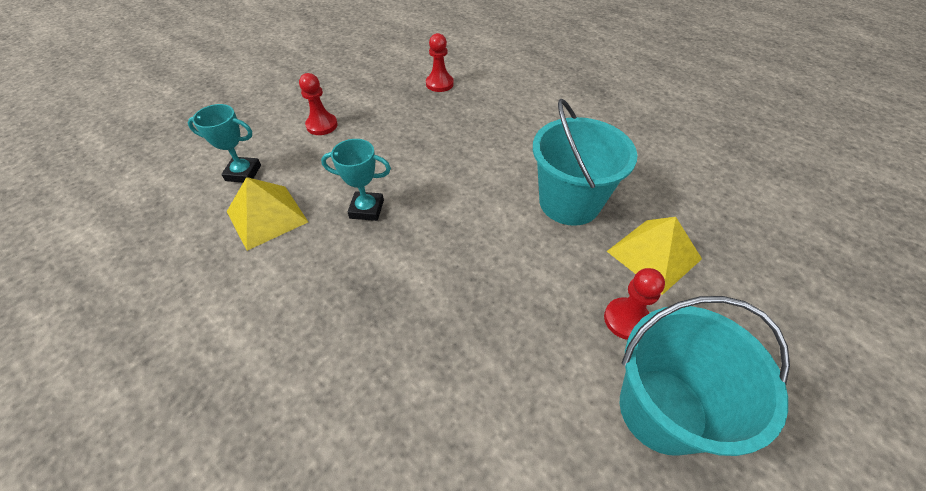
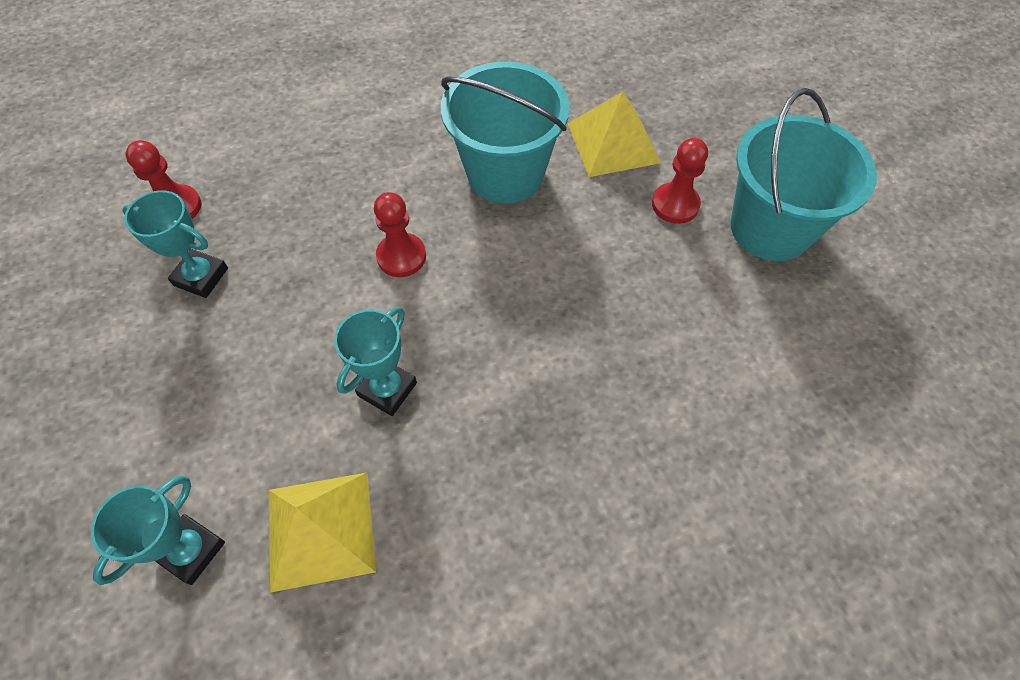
camera: 65 degrees left, 10 degrees up
red pawn [299,73,338,135] -> red pawn moved to [374,192,426,277]
none -> turquoise trophy [122,190,228,298]

